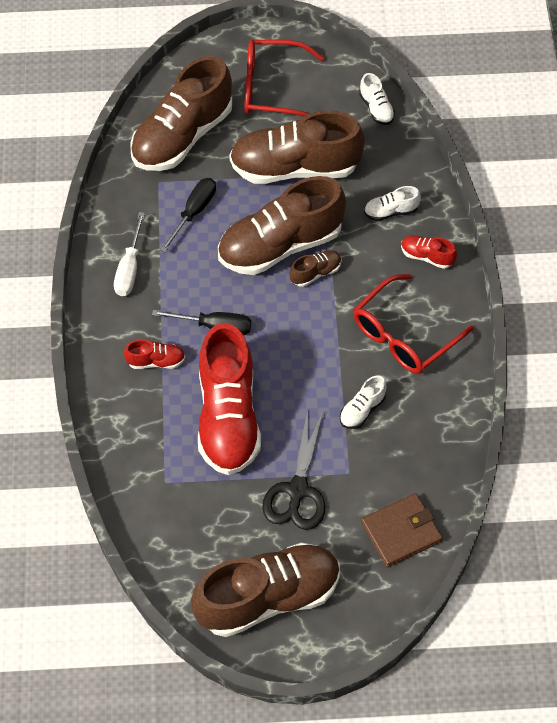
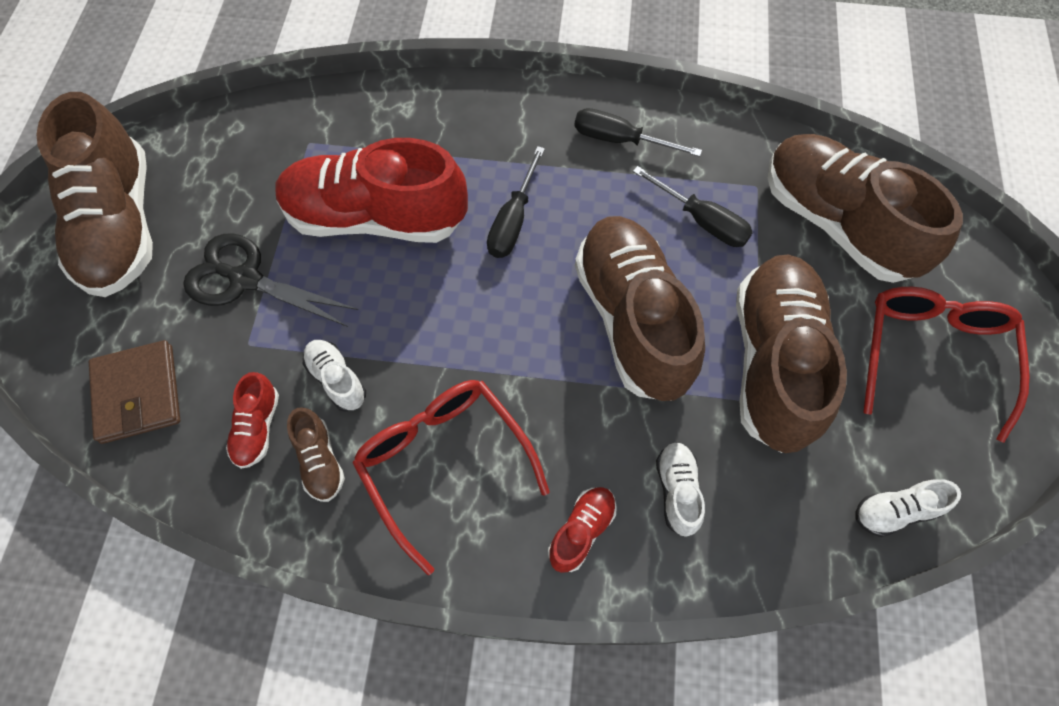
camera: 100 degrees right, 5 degrees up
white screwdriver [114,212,145,296] -> black screwdriver [574,108,702,157]
red shoe [124,340,186,369] -> red shoe moved to [226,372,279,469]
brown shoe [289,250,342,287] -> brown shoe moved to [287,407,345,502]

